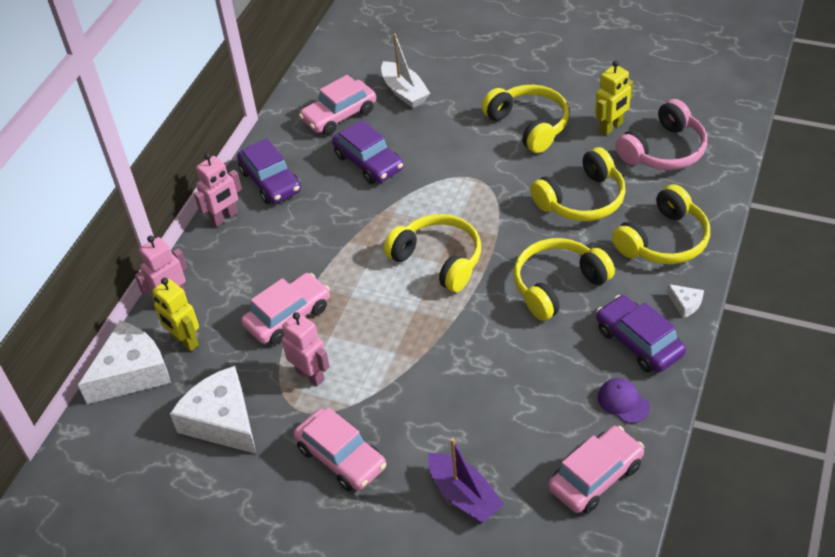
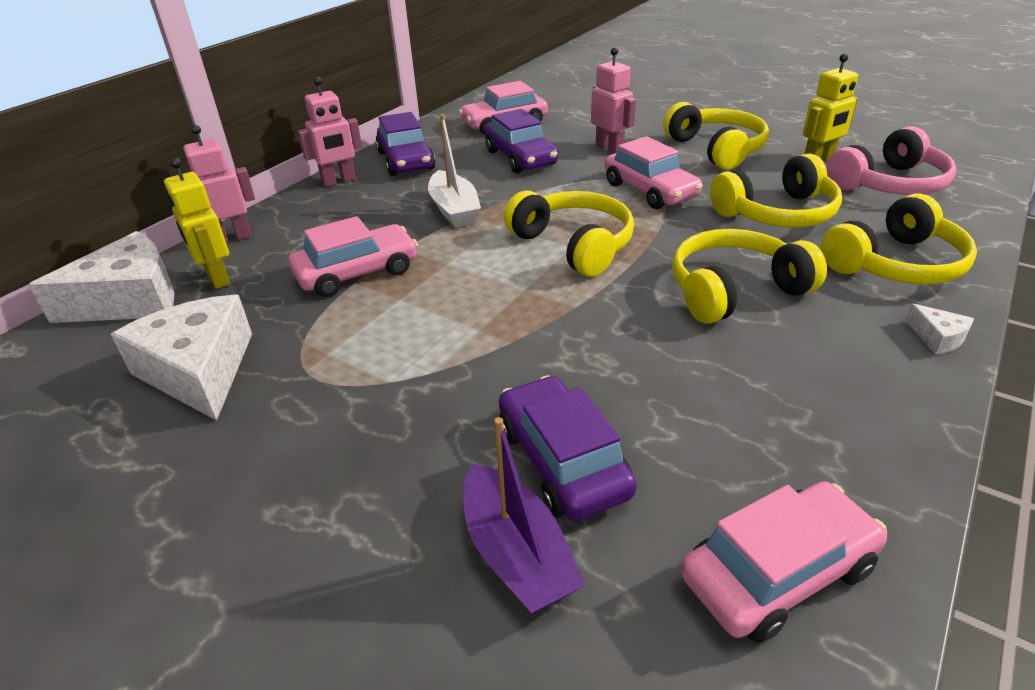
camera: 10 degrees right, 10 degrees down
pink robot [282,312,330,386] -> pink robot moved to [591,47,636,154]
pink car [293,407,386,491] -> pink car moved to [605,136,703,209]
white boat [381,34,430,108] -> white boat moved to [428,114,481,228]
purple car [596,295,686,373] -> purple car moved to [499,375,637,521]
purple cap [598,378,650,423] -> none

